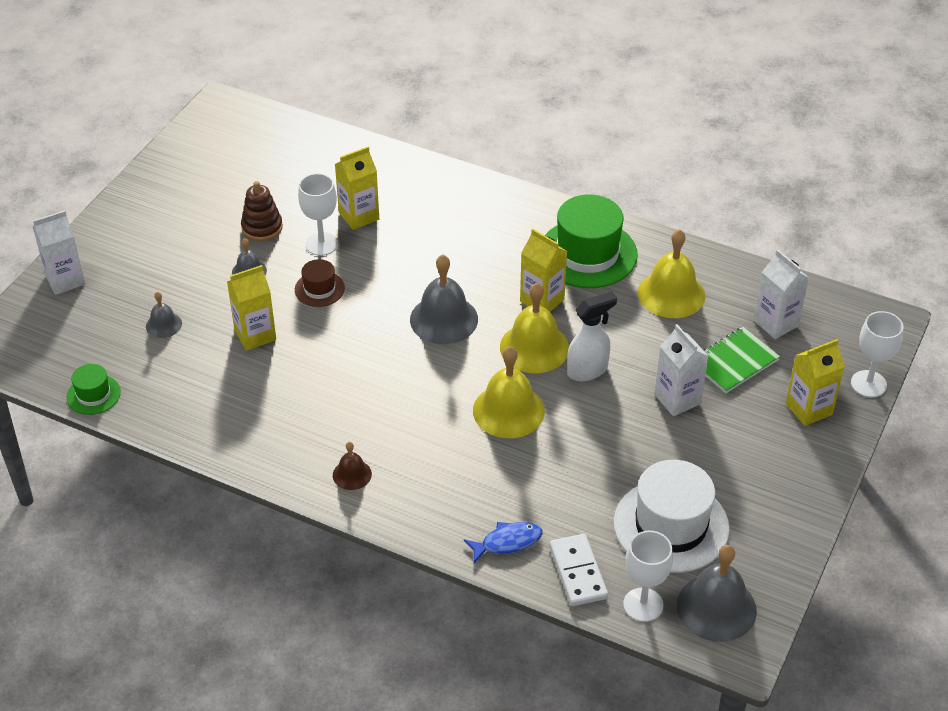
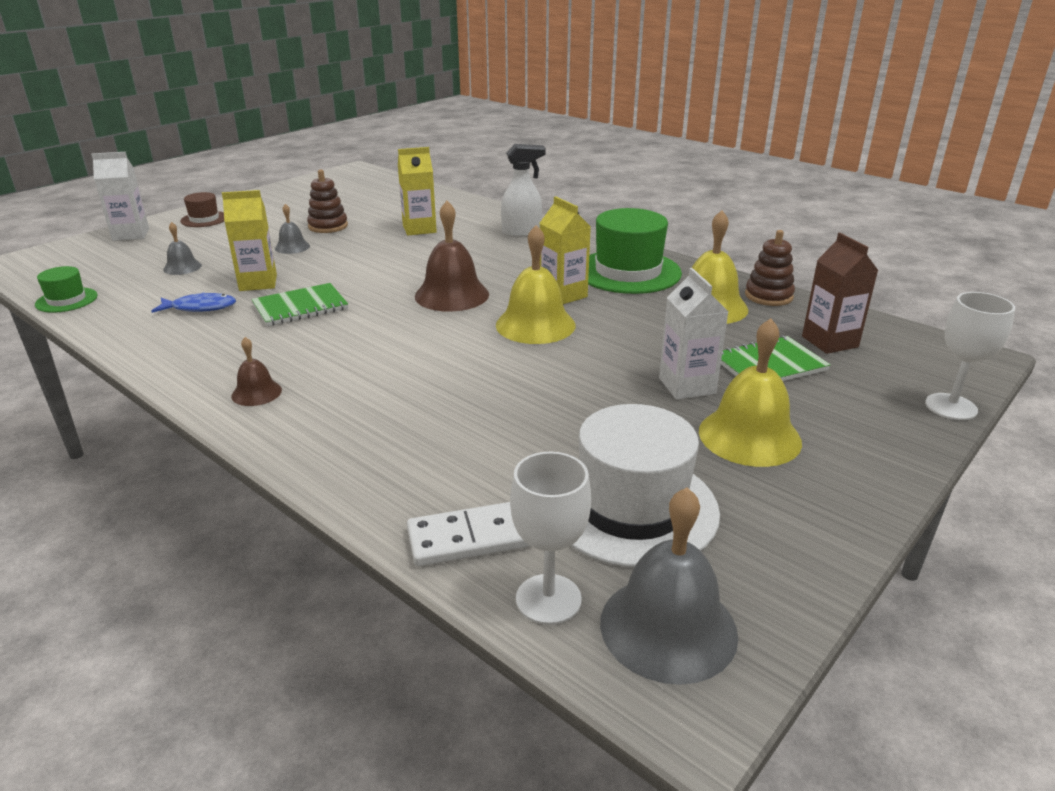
camera: 15 degrees right, 15 degrees down
brown hat [295,259,345,307] -> brown hat moved to [180,192,224,227]
white goblet [298,173,338,256] -> none
grey bell [410,254,478,344] -> brown bell [415,201,489,312]
blue fish [464,522,543,563] -> blue fish moved to [152,292,236,313]
yellow bell [473,346,545,438] -> yellow bell moved to [699,318,802,467]
white domino [549,534,608,606] -> white domino turned 75 degrees clockwise [407,502,531,567]
white spray bottle [567,291,617,381] -> white spray bottle moved to [501,144,546,237]
white carton [754,249,809,339] -> brown carton [802,233,878,354]
yellow carton [786,339,845,426] -> none
none -> green notebook [251,283,348,326]
none -> brown stacking toy [745,230,795,306]

